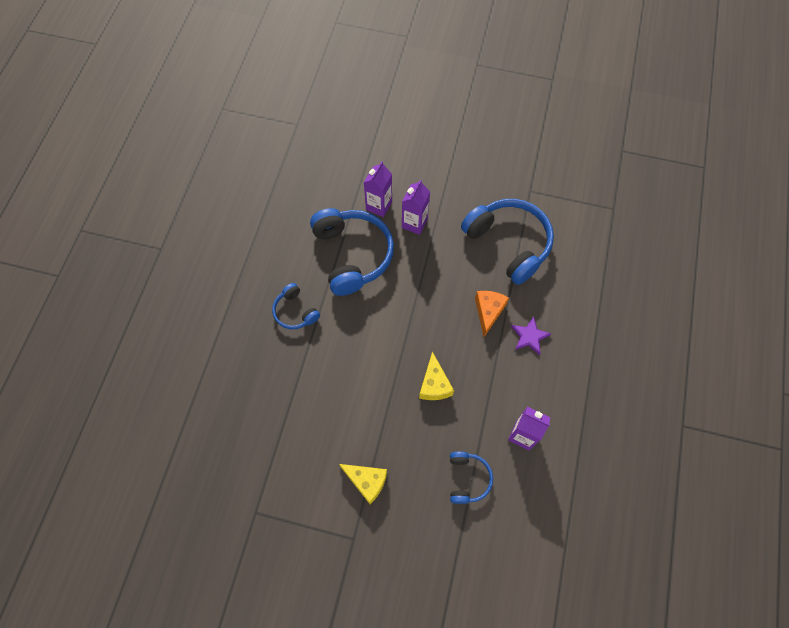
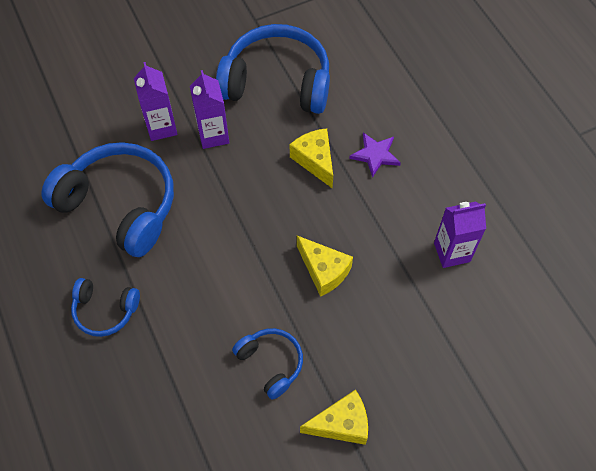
camera: 40 degrees left, 5 degrees down
purple carton [364,161,392,217] -> purple carton moved to [190,70,229,149]
blue headphones [450,451,493,504] -> blue headphones moved to [232,328,303,399]
orange cheese [475,291,509,337] -> yellow cheese [290,128,333,188]

